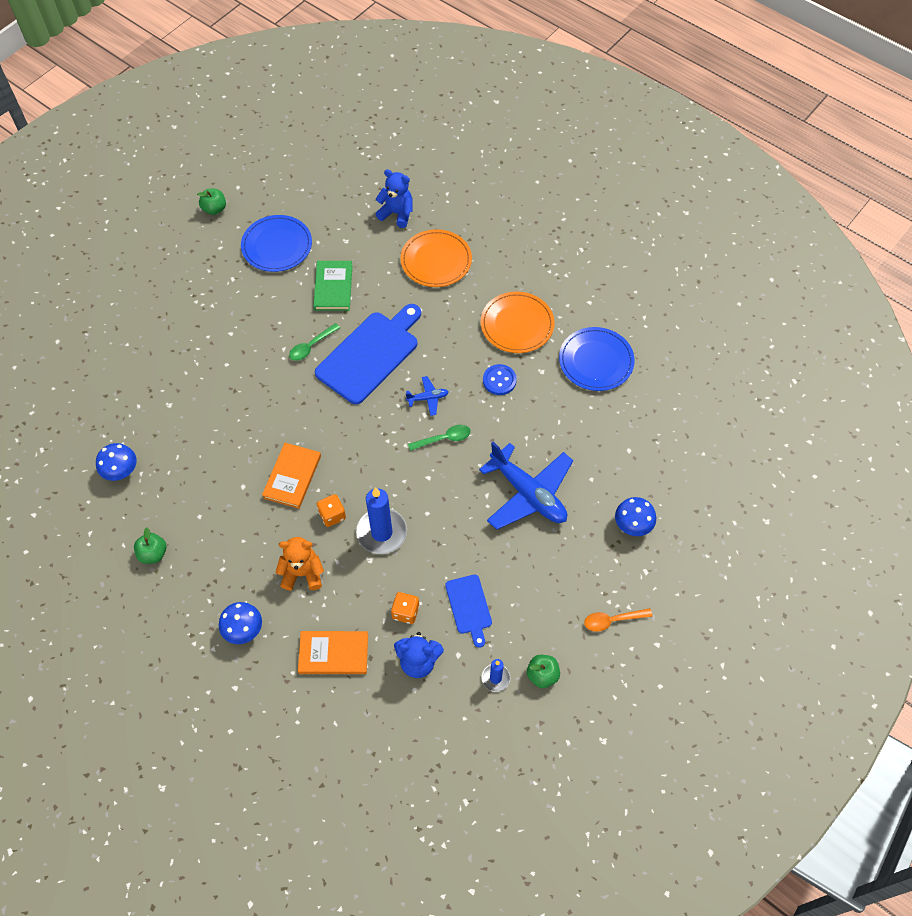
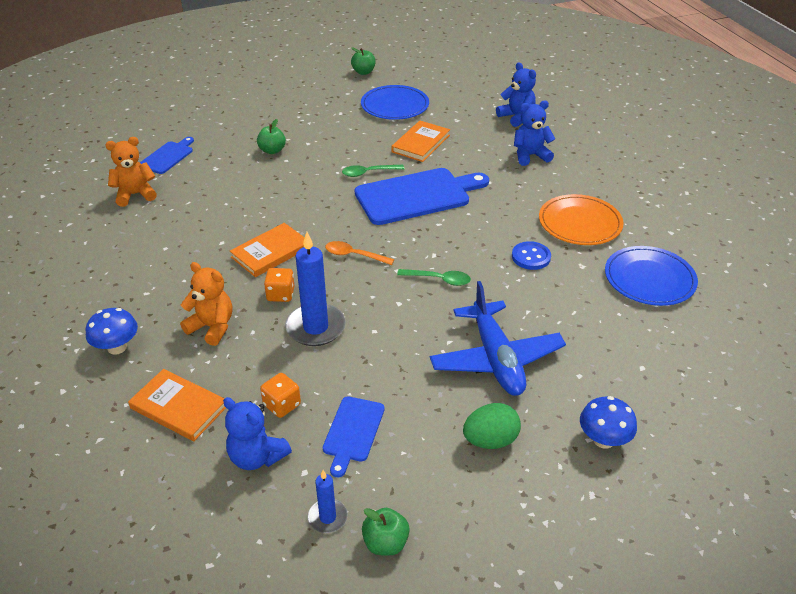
camera: 30 degrees right, 20 degrees down
blue mushroom [96,443,137,481] -> orange teddy bear [105,137,157,207]
green apple [134,527,167,564] -> green apple moved to [257,119,286,154]
green book [313,261,353,311] -> orange book [391,121,450,162]
orange plate [400,229,472,287] -> blue teddy bear [514,101,555,166]
blue plane [406,376,449,416] -> none
orange spoon [584,608,652,632] -> orange spoon moved to [325,241,395,265]
none -> blue cutting board [140,137,194,174]
none -> green egg [463,403,521,449]

